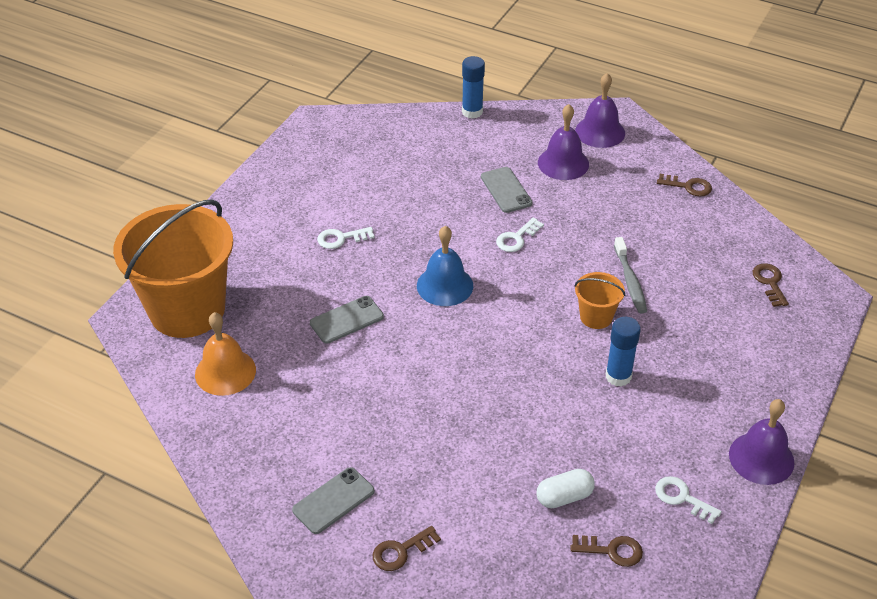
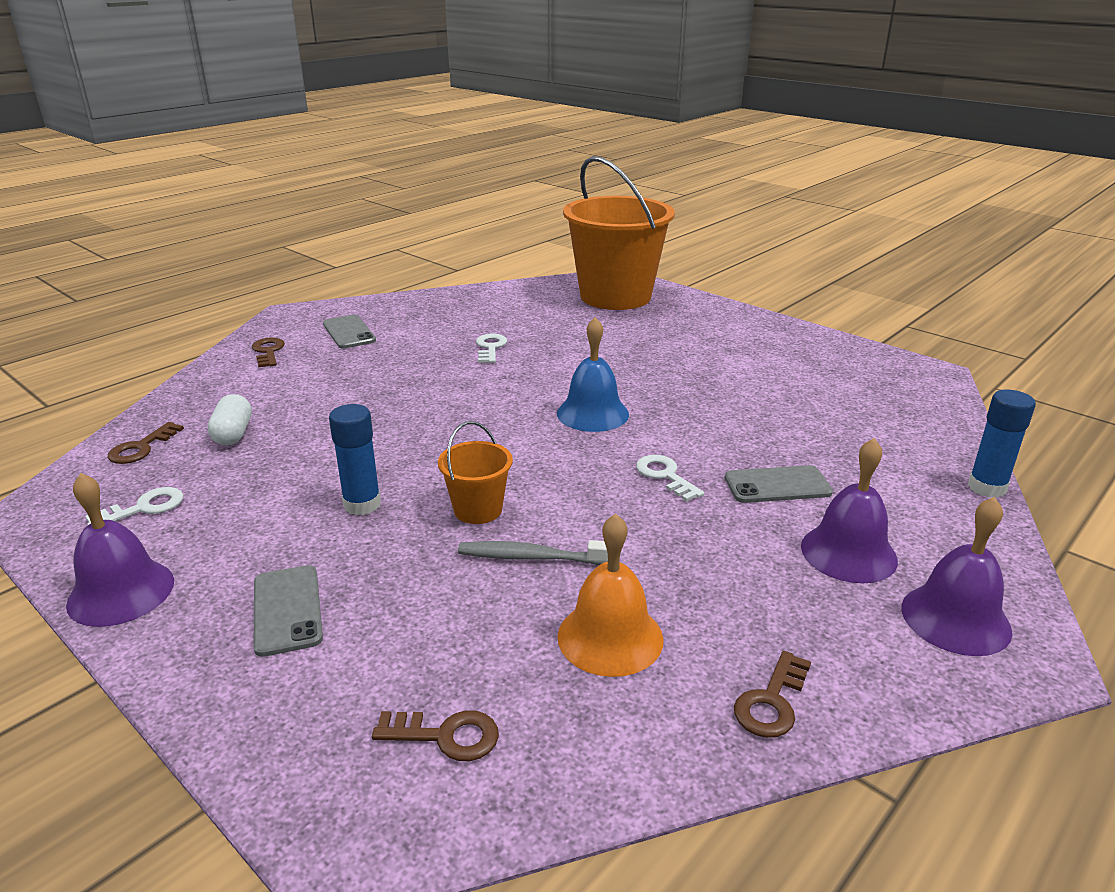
camera: 105 degrees right, 15 degrees down
orange bell [195,312,256,396] -> orange bell moved to [558,513,664,677]
grey phone [310,296,384,344] -> grey phone moved to [254,565,323,657]
white key [317,227,374,249] -> white key moved to [476,333,507,363]

